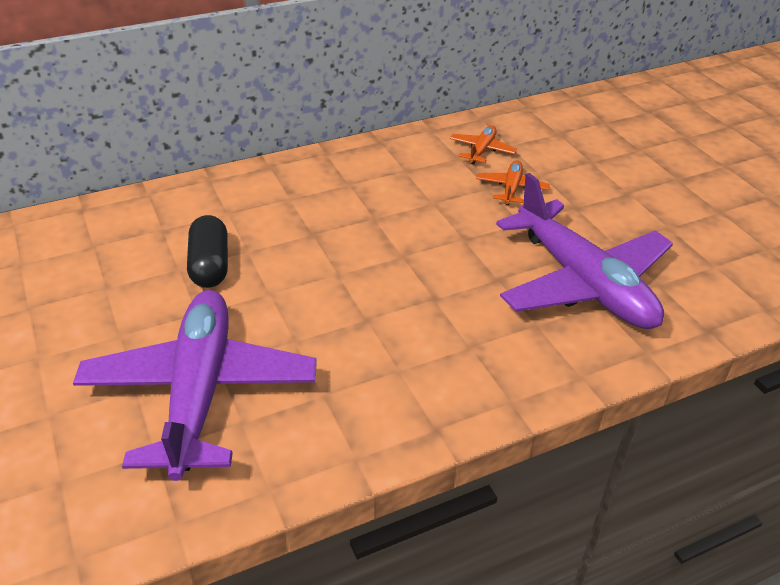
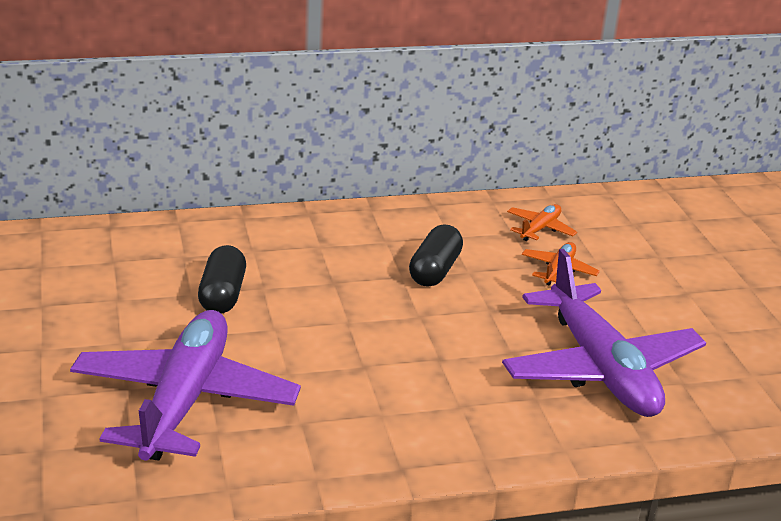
camera: 10 degrees right, 10 degrees down
none -> black capsule [409,225,463,287]

